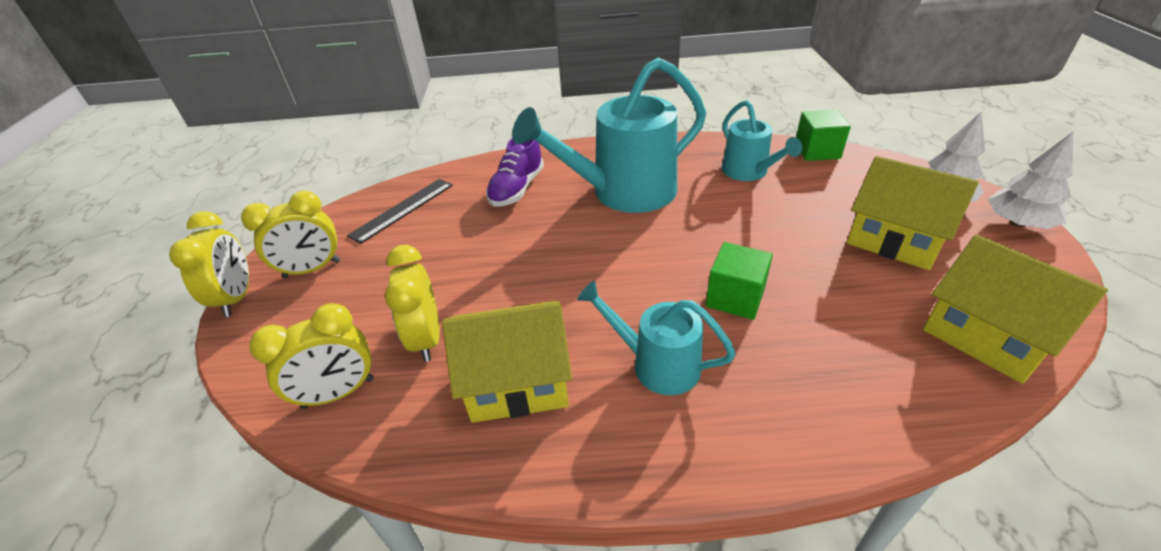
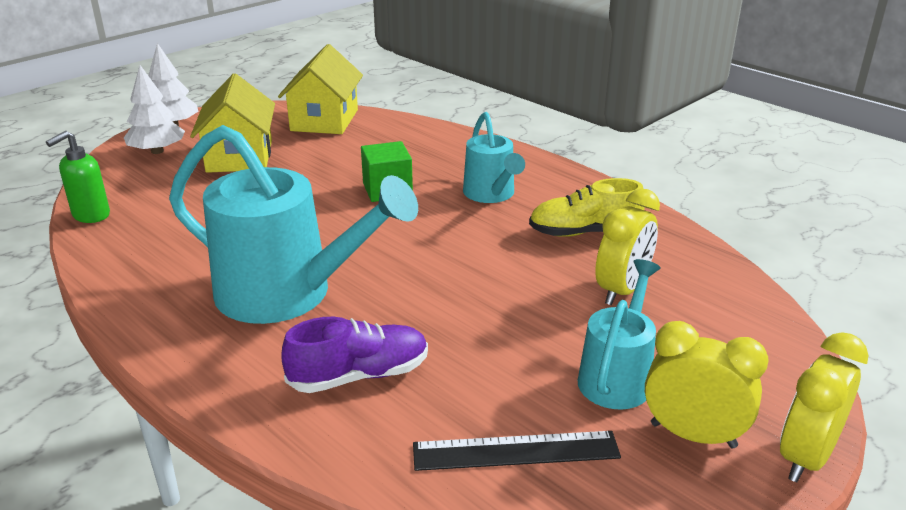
camera: 135 degrees left, 10 degrees down
yellow clock [250,303,374,409] -> none
yellow house [442,300,572,423] -> yellow shoe [529,178,645,237]
turquoise watering can [722,100,802,181] -> turquoise watering can moved to [578,259,661,410]
green cube [796,110,851,161] -> green soap dispenser [46,131,110,223]

